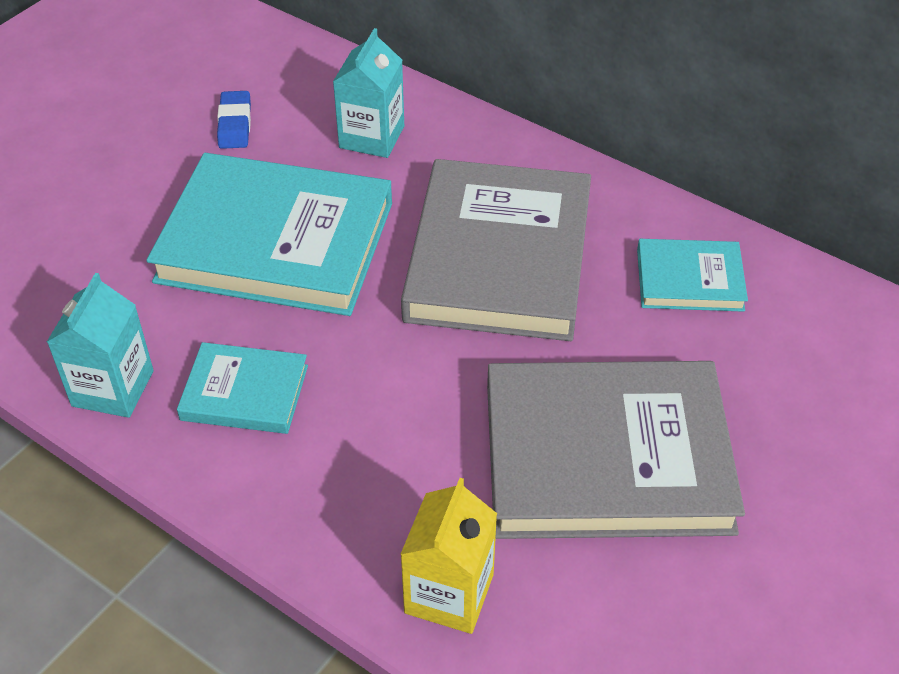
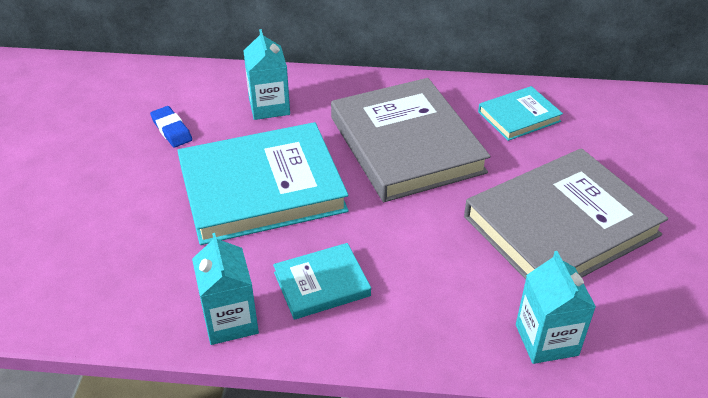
camera: 30 degrees left, 5 degrees down
yellow carton [400,478,497,634] -> turquoise carton [516,251,596,364]

